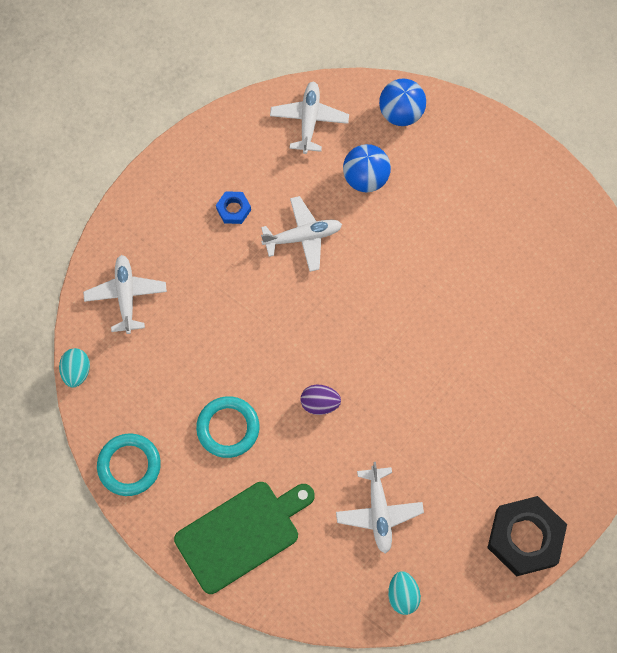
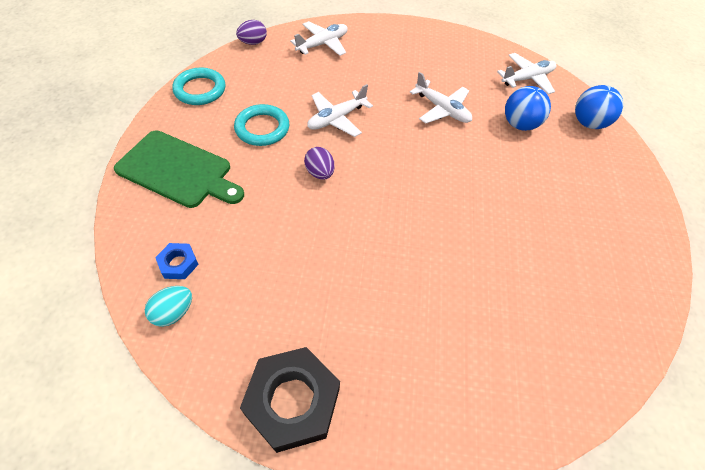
camera: 55 degrees right, 15 degrees down
turquoise egg [59,348,90,388] -> purple egg [236,20,267,45]
blue nut [216,191,251,224] -> blue nut moved to [155,243,199,279]
white plane [336,462,424,554] -> white plane moved to [307,84,373,137]

